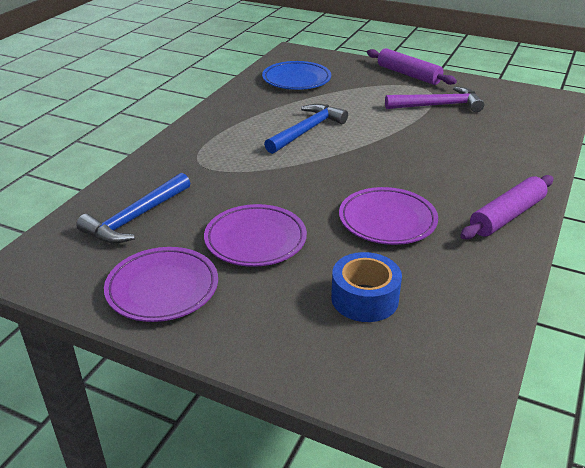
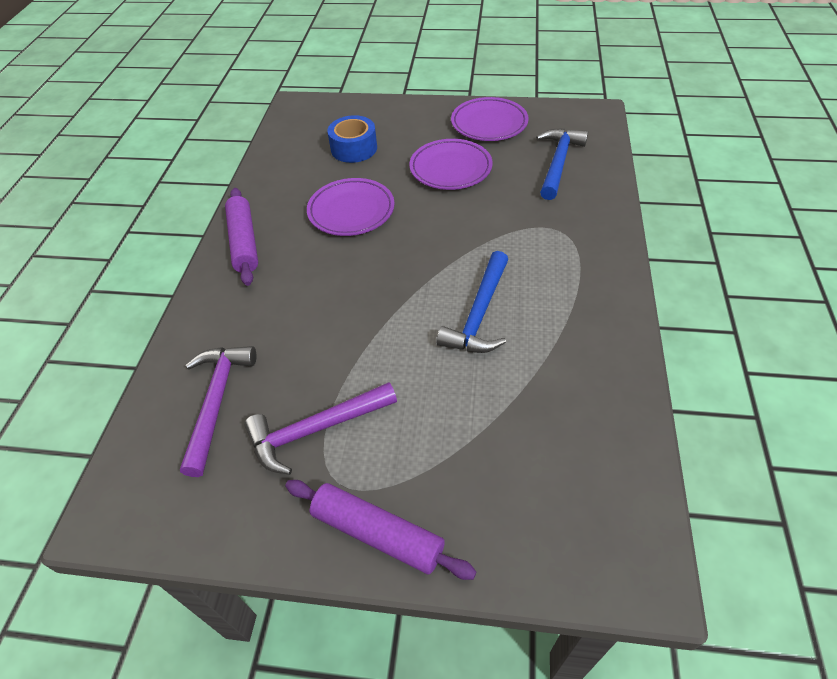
camera: 165 degrees right, 15 degrees up
blue plate [262,61,331,90] -> none
purple rolling pin [460,175,554,240] -> purple rolling pin turned 45 degrees counterclockwise [225,188,258,286]
none -> purple hammer [180,346,257,477]

